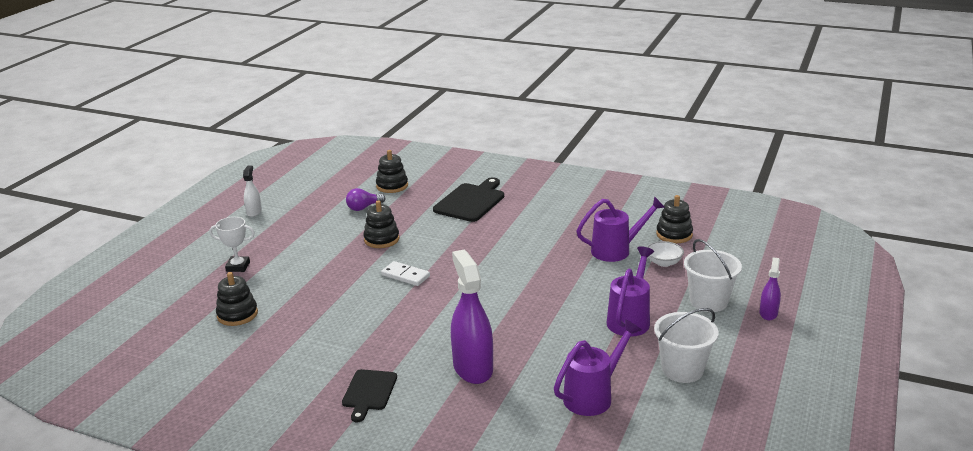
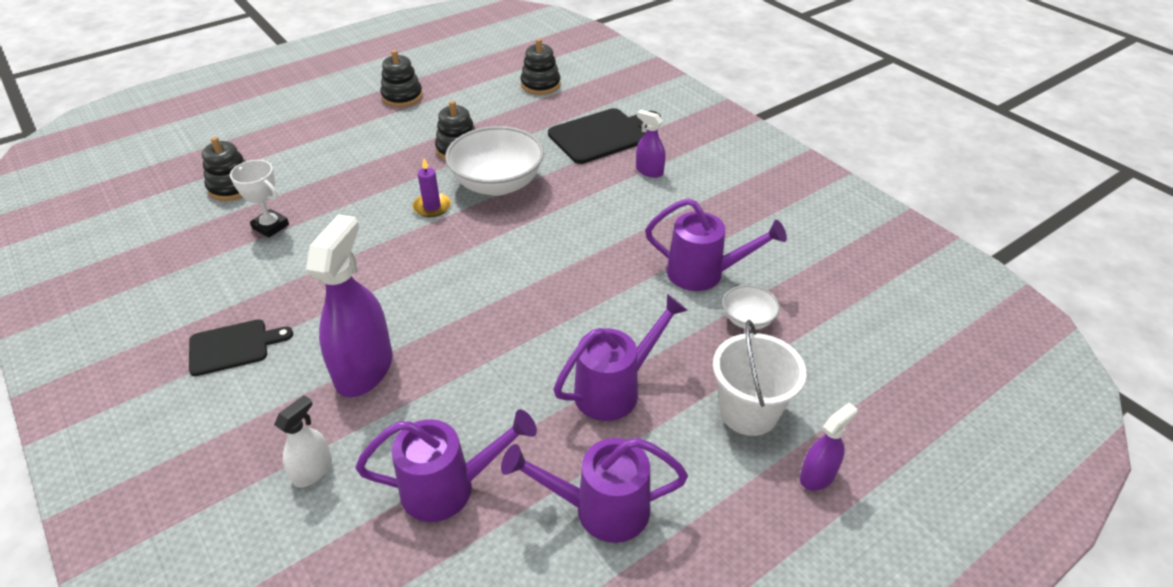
camera: 30 degrees right, 15 degrees up
white trophy [209,217,255,272] -> white trophy moved to [230,160,289,238]
white spray bottle [243,166,262,217] -> white spray bottle moved to [274,395,332,487]
black cutting board [342,369,397,422] -> black cutting board turned 150 degrees counterclockwise [189,319,293,376]
purple light bulb [346,188,385,211] -> none
white domino [381,261,430,286] -> purple candle [413,159,451,217]
white bucket [654,308,719,383] -> purple watering can [501,438,688,543]
black stacking toy [656,195,693,243] -> black stacking toy moved to [380,50,423,107]
none -> white bowl [445,126,544,196]
none -> purple spray bottle [636,110,666,178]

